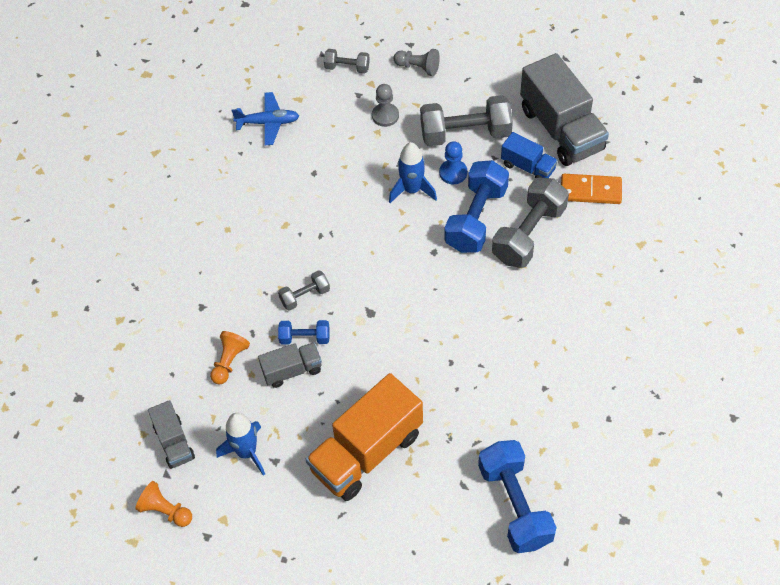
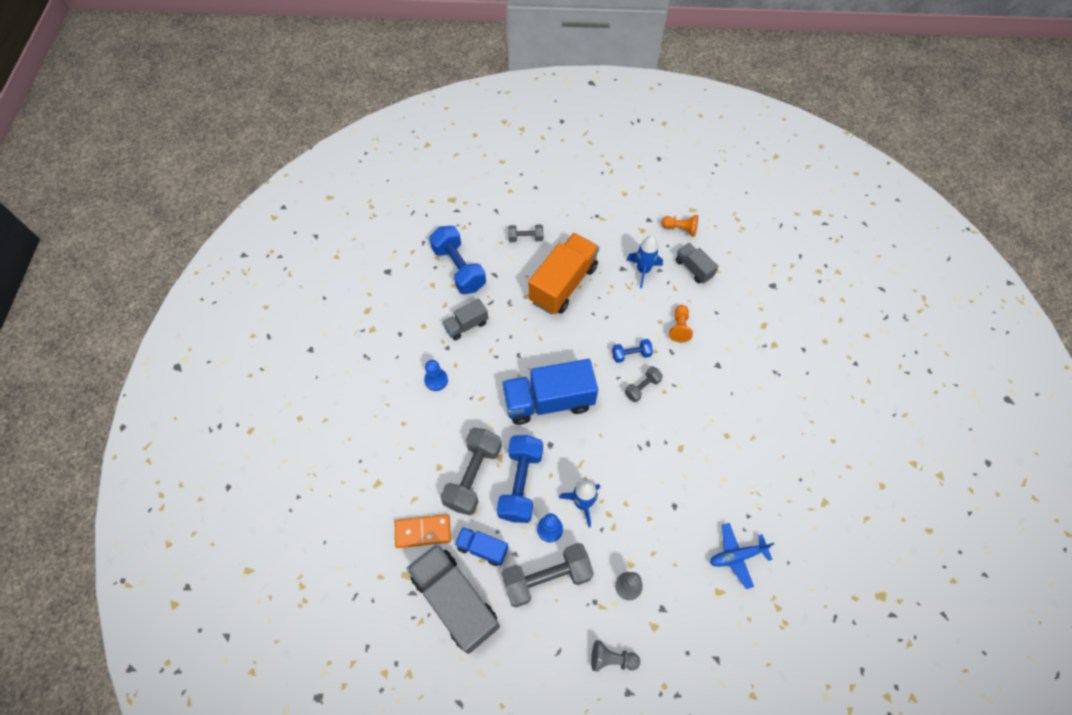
camera: 165 degrees right, 5 degrees up
grey truck [258,342,322,388] -> grey truck moved to [442,298,488,340]
grey dumbbell [324,49,370,73] -> grey dumbbell moved to [508,224,543,242]
none -> blue pawn [424,360,448,391]
none -> blue truck [502,359,598,425]

